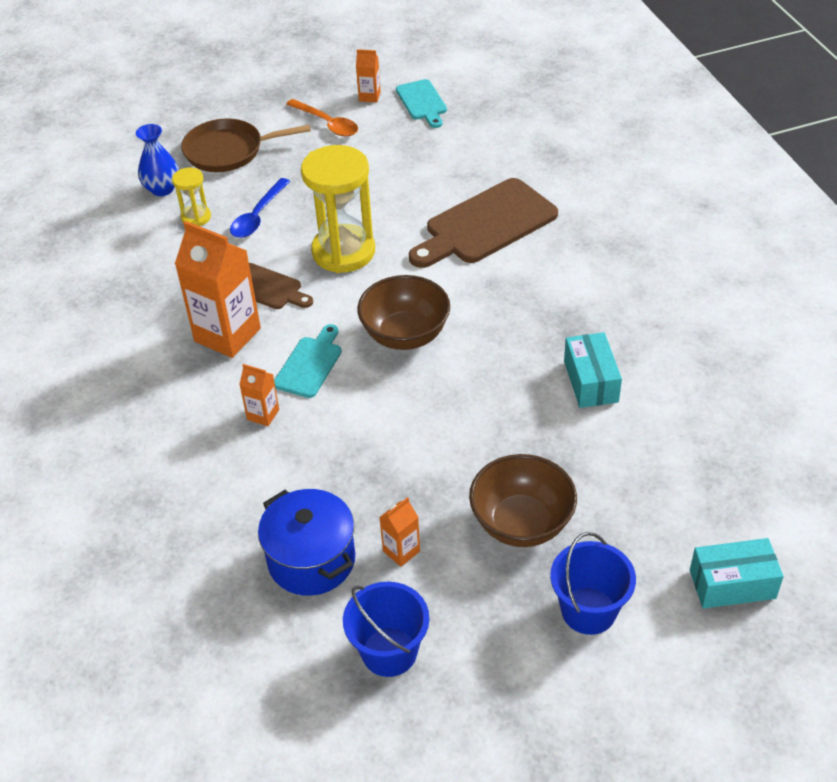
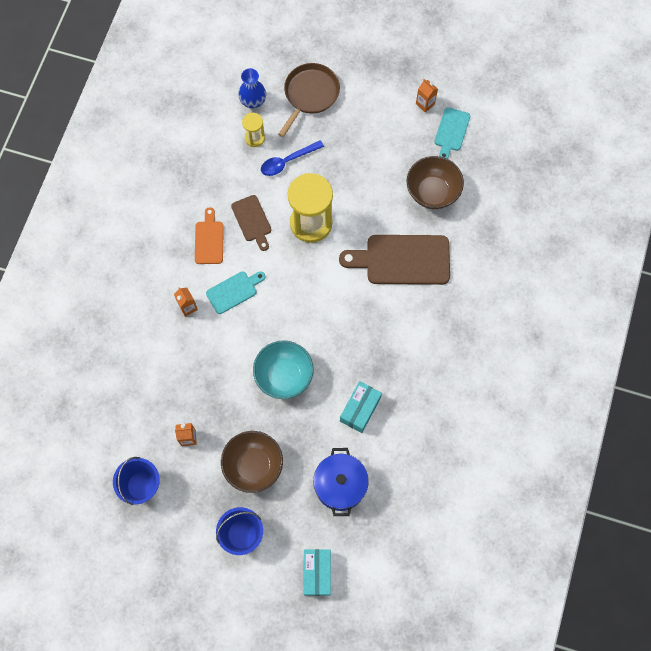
camera: 35 degrees right, 25 degrees up
orange carton [175,221,261,358] -> orange cutting board [195,207,224,264]
brown pan [181,118,311,172] -> brown pan turned 90 degrees clockwise [278,63,340,137]
blue pot [258,489,355,596] -> blue pot moved to [313,448,369,516]
orange spoon [286,99,358,136] -> none
brown bowl [357,275,450,350] -> brown bowl moved to [407,156,464,209]
turquoise box [690,538,784,609] -> turquoise box turned 60 degrees clockwise [303,549,331,596]
none -> turquoise bowl [253,340,314,399]

